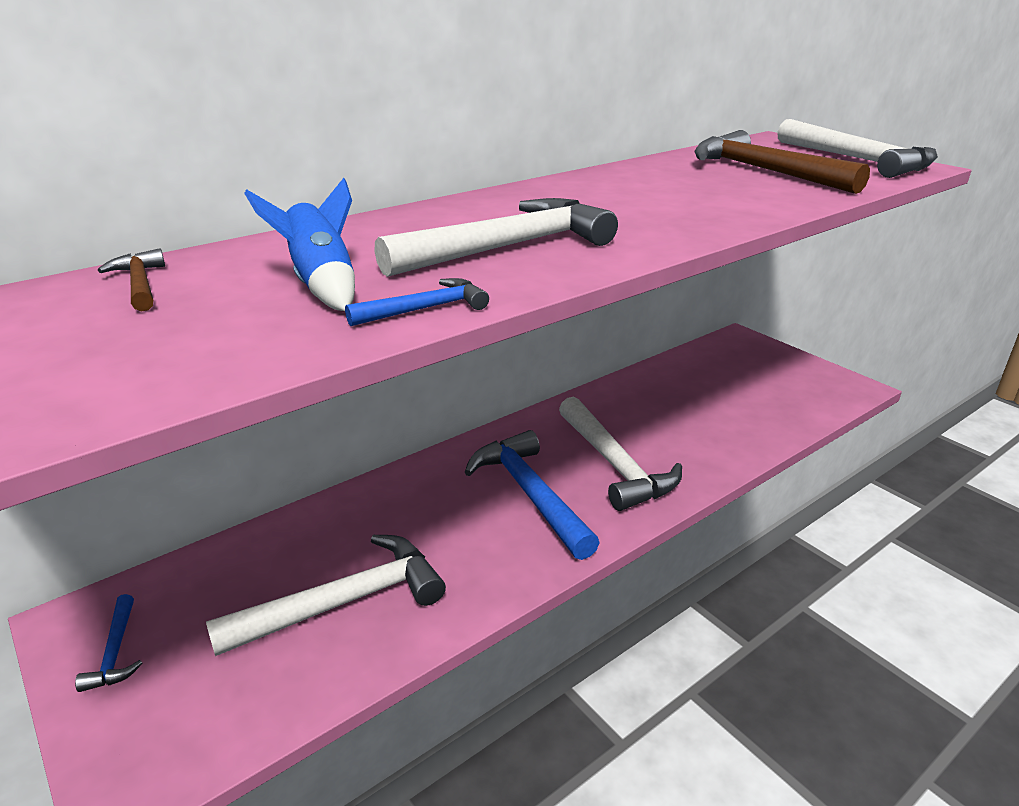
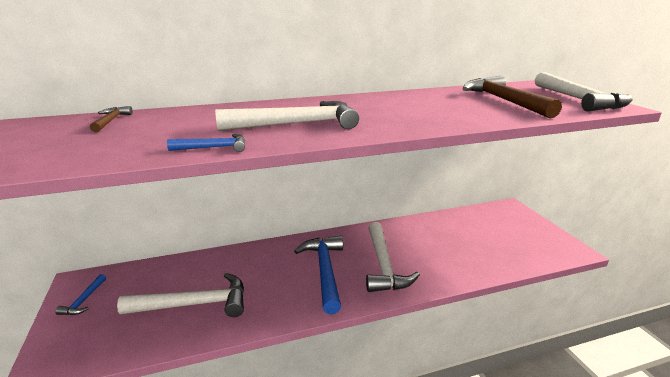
camera: 20 degrees right, 5 degrees down
blue rocket [244,178,355,311] -> none

